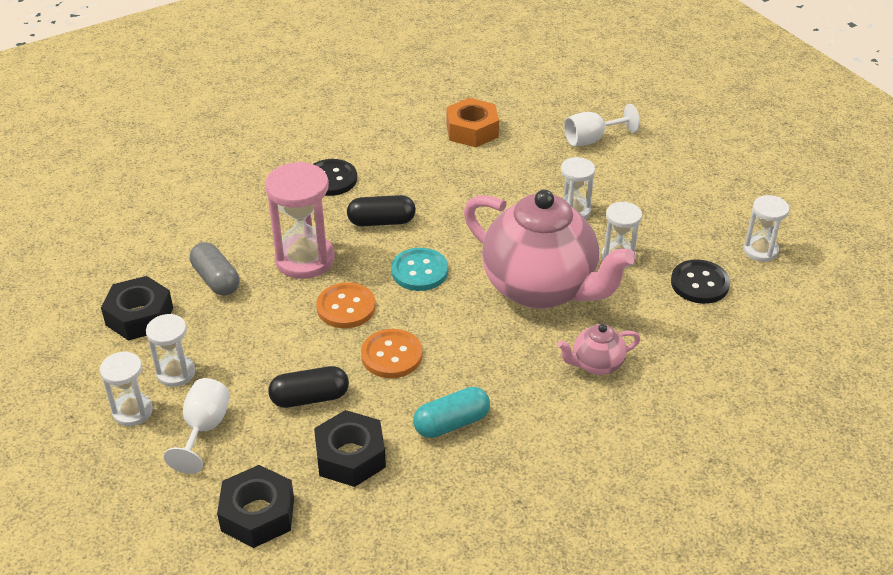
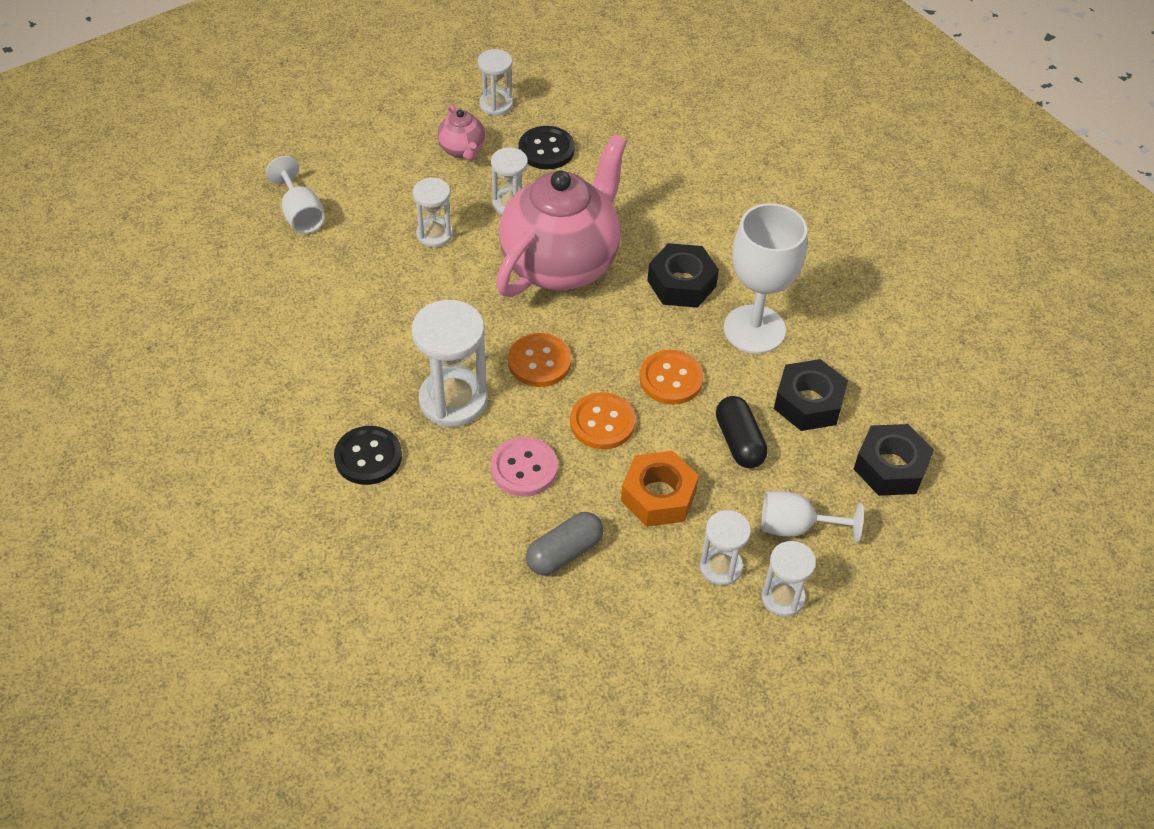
camera: 95 degrees left, 10 degrees up
black nut [101,276,173,340] -> black nut moved to [647,243,719,308]
pink hourglass [265,162,335,279] -> pink button [490,437,558,496]
black capsule [347,195,416,226] -> white hourglass [412,300,487,427]
turquoise button [391,248,448,291] -> orange button [508,333,571,387]
turquoise capsule [413,387,490,438] -> white goblet [724,203,807,354]
orange nut [446,98,499,147] -> orange nut moved to [621,451,699,527]
pink teapot [557,324,640,375] -> pink teapot moved to [437,104,485,160]

